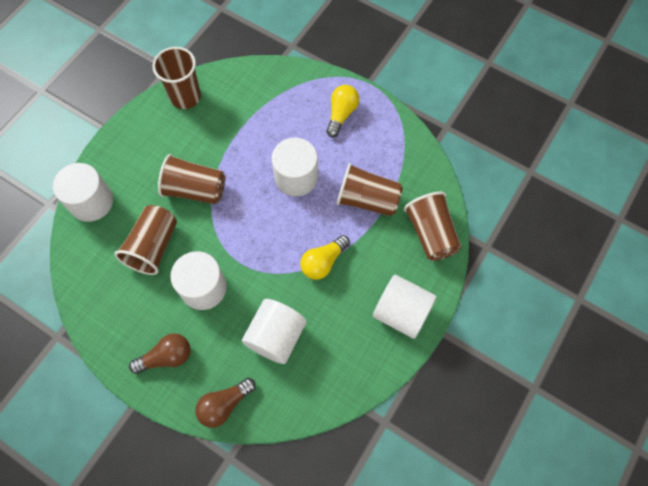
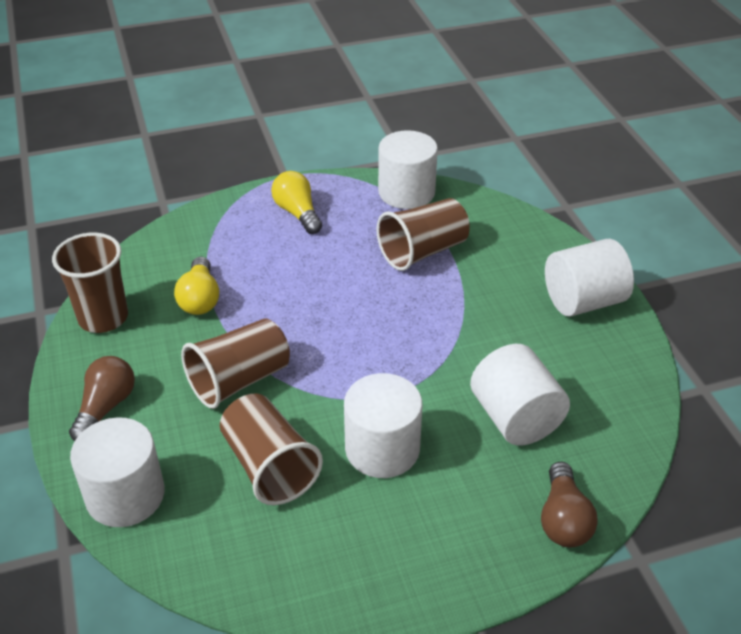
camera: 50 degrees left, 25 degrees down
brown light bulb [129,333,191,374] -> brown light bulb moved to [69,356,135,441]
white cylinder [272,138,318,197] -> white cylinder moved to [378,130,438,209]
yellow light bulb [300,235,350,280] -> yellow light bulb moved to [174,256,219,315]
brown cup [404,192,461,261] -> none

